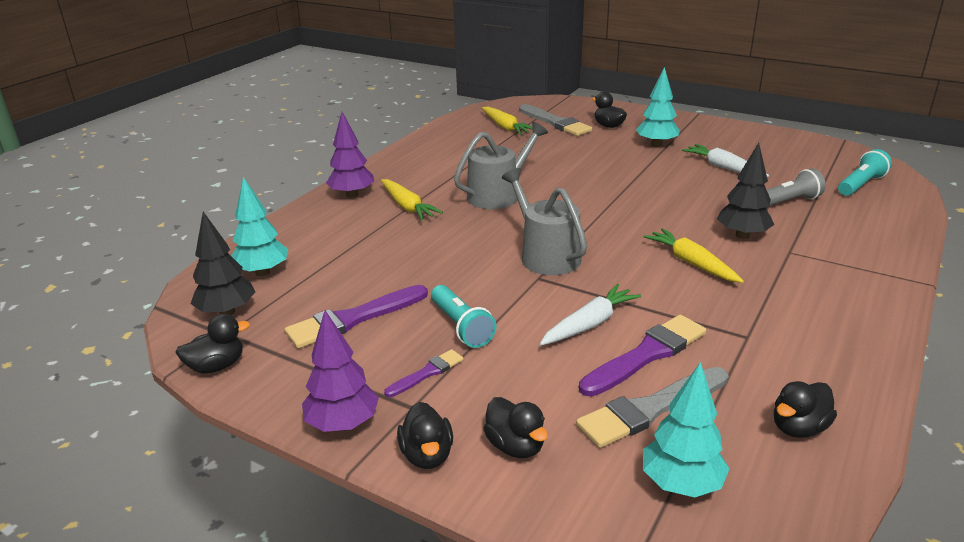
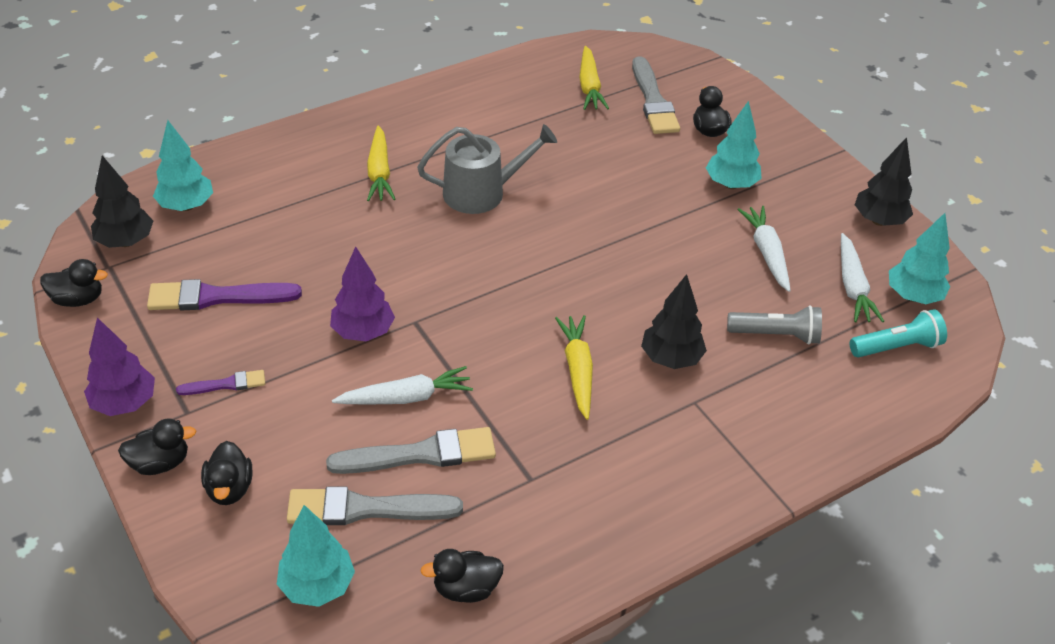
camera: 25 degrees right, 15 degrees up
purple tree [326,112,374,198] -> purple tree moved to [330,246,395,341]
black duck [397,402,453,469] -> black duck turned 120 degrees counterclockwise [118,418,196,475]
turquoise flashlight [431,285,497,348] -> none
grey watering can [502,168,587,275] -> none
purple brush [579,315,706,397] -> grey brush [326,427,496,474]
none -> white carrot [841,233,884,322]
none -> black tree [855,137,913,226]
none -> turquoise tree [889,213,950,304]

